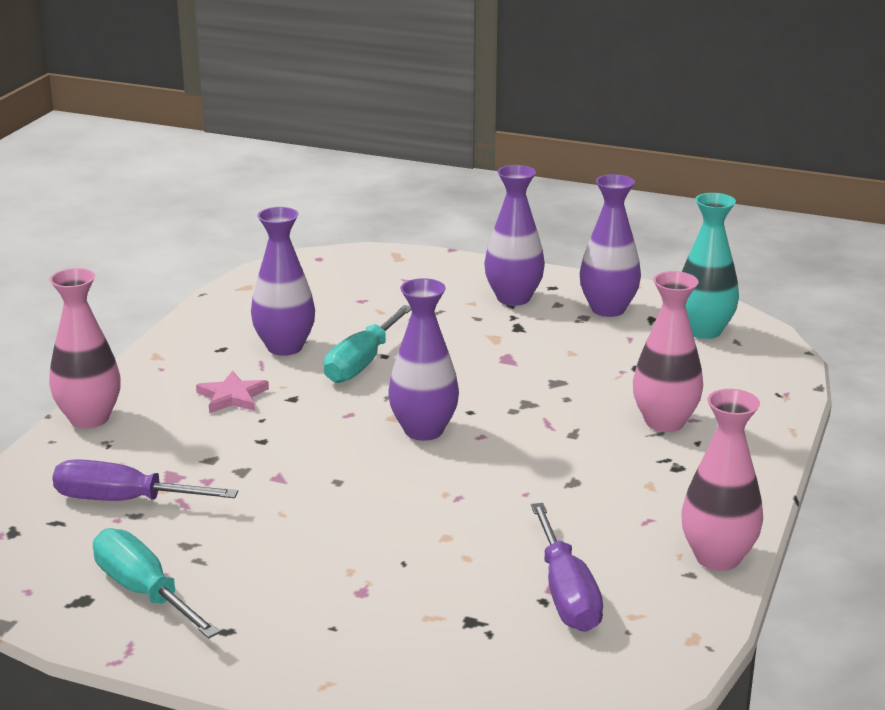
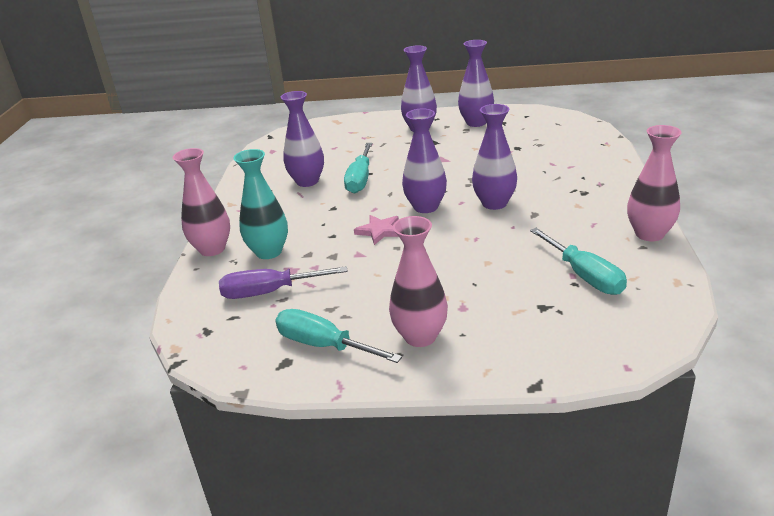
camera: 15 degrees left, 5 degrees up
pink star [196,370,269,413] -> pink star moved to [354,215,399,245]
purple screwdriver [531,503,603,632] -> turquoise screwdriver [530,228,627,295]
pink vase [633,271,703,432] -> pink vase moved to [389,216,448,347]
turquoise vase [682,193,739,339] -> turquoise vase moved to [233,149,288,259]
none -> purple vase [472,104,517,210]

